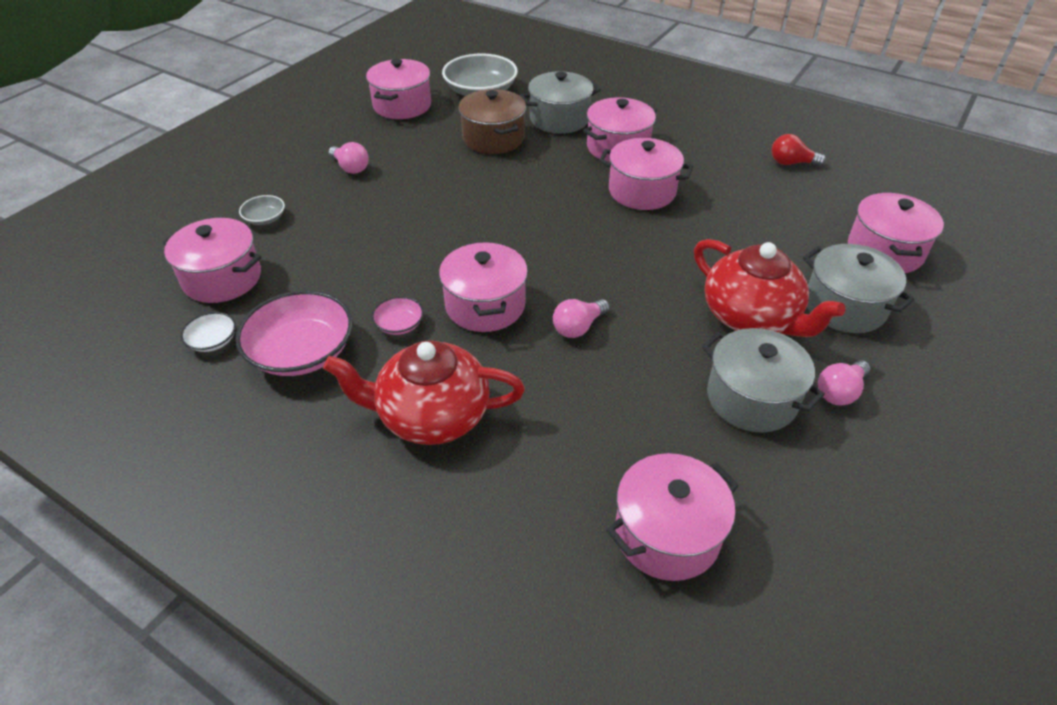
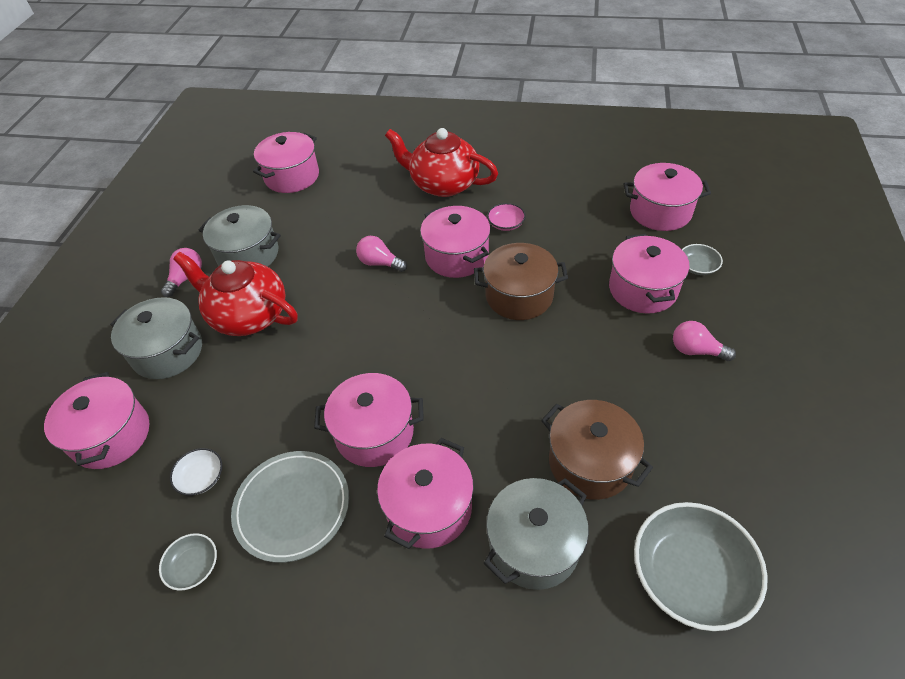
camera: 160 degrees right, 5 degrees up
white bowl [181,312,236,352] -> white bowl moved to [170,448,222,496]
pink bowl [235,291,353,376] -> none
red teapot [323,340,525,445] -> red teapot turned 135 degrees counterclockwise [385,128,498,197]
pink pot [366,59,431,119] -> pink pot moved to [609,234,690,314]
pink light bulb [553,299,610,338] -> pink light bulb turned 90 degrees counterclockwise [356,236,407,272]
red light bulb [771,134,826,166] -> grey bowl [159,533,217,591]
none -> grey plate [231,451,349,563]
none -> brown pot [474,243,568,320]

